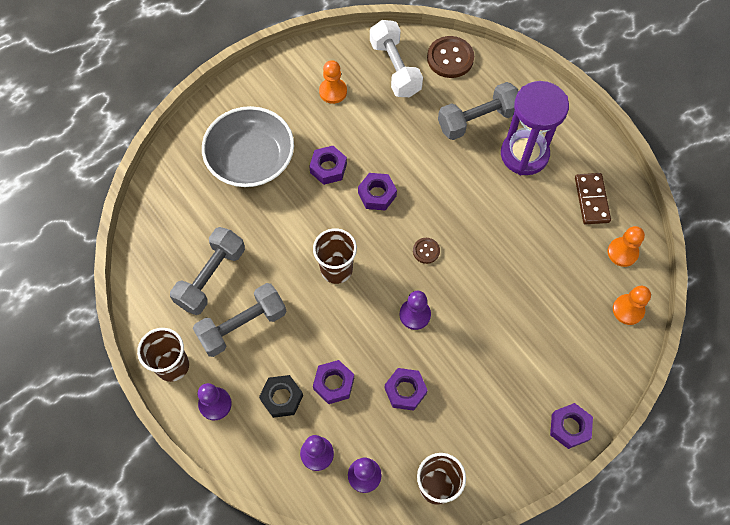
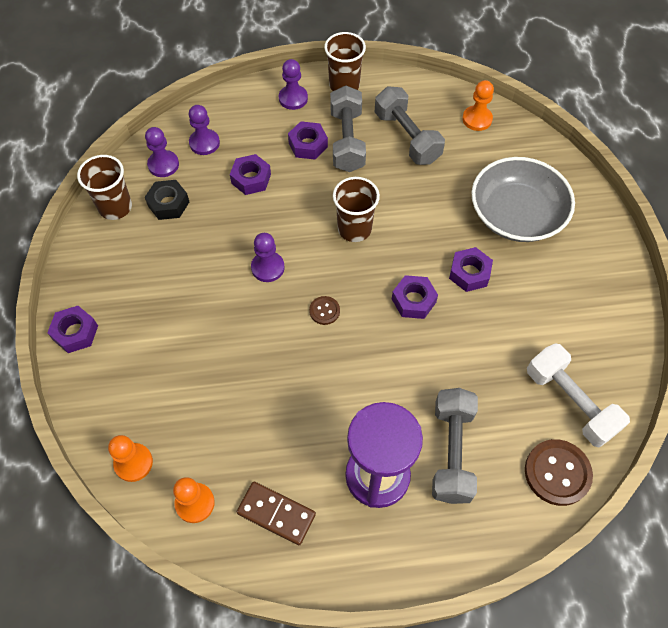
camera: 120 degrees right, 5 degrees down
black nut [259,375,303,418] -> black nut moved to [145,180,189,220]
orange pawn [319,60,347,104] -> orange pawn moved to [462,80,494,131]
white dumbbell [370,20,423,97] -> white dumbbell turned 45 degrees clockwise [527,343,630,448]
purple nut [385,368,428,411] -> purple nut moved to [288,121,328,160]

